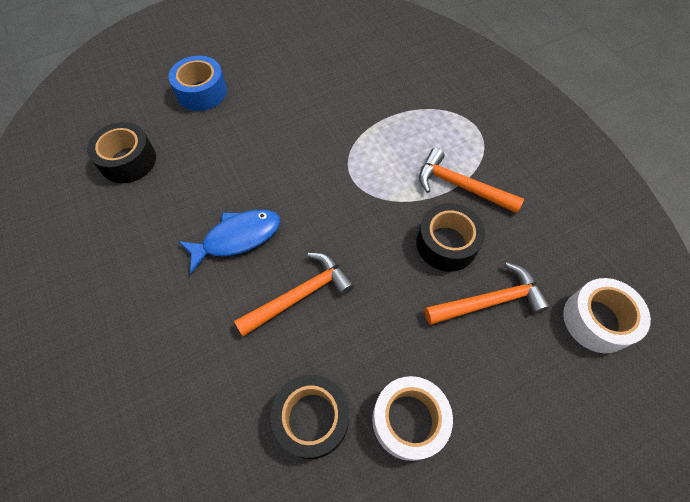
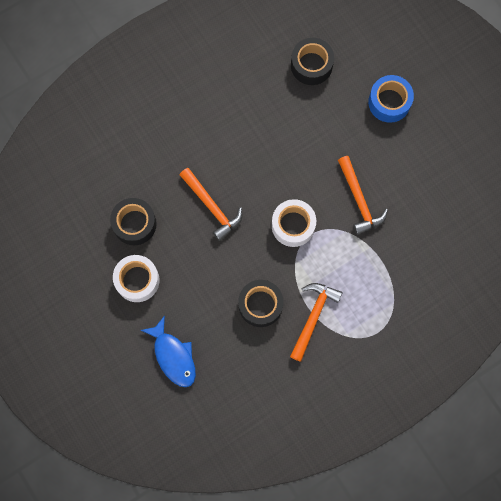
camera: 85 degrees right, 15 degrees up
blue fish [178,210,280,274] -> blue fish moved to [141,315,196,387]
orange hammer [425,262,550,325] -> orange hammer moved to [338,156,388,235]
white tape [563,278,651,353] -> white tape moved to [272,199,316,247]

